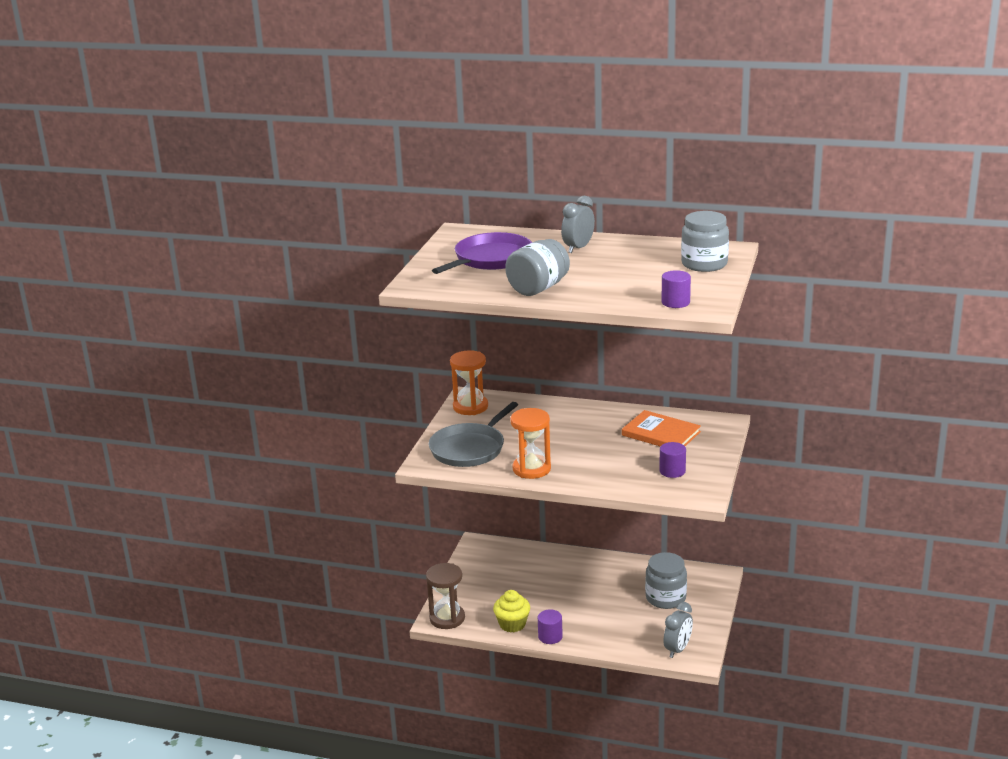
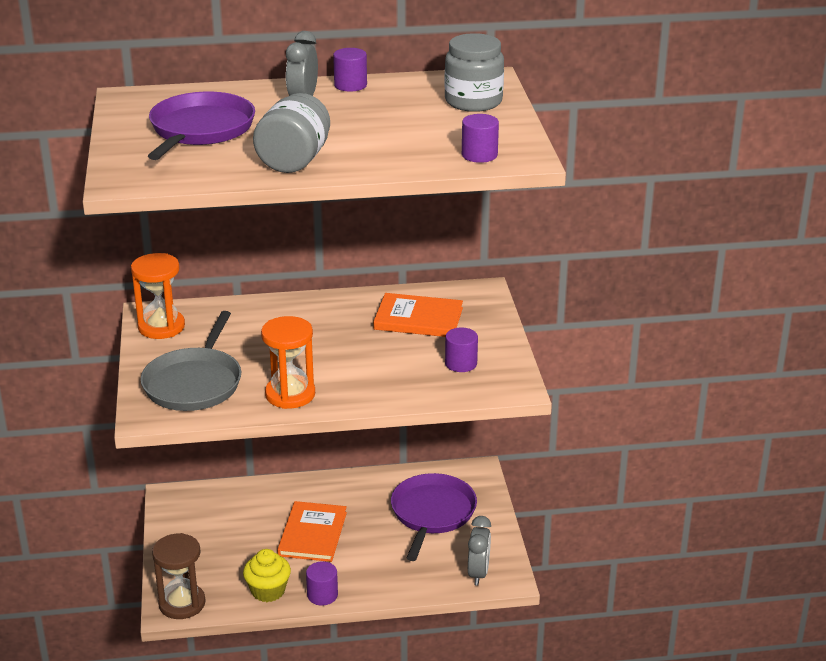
camera: 25 degrees left, 5 degrees up
grey jar [645,552,687,609] -> purple pan [391,473,477,561]
none -> orange book [277,501,347,562]
none -> purple cylinder [333,48,367,92]

